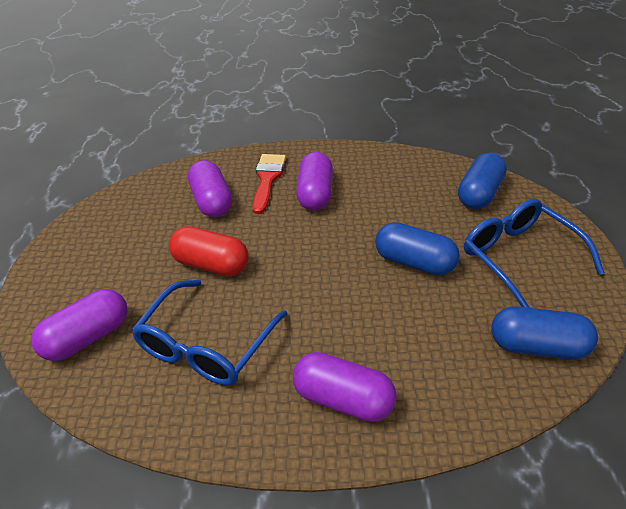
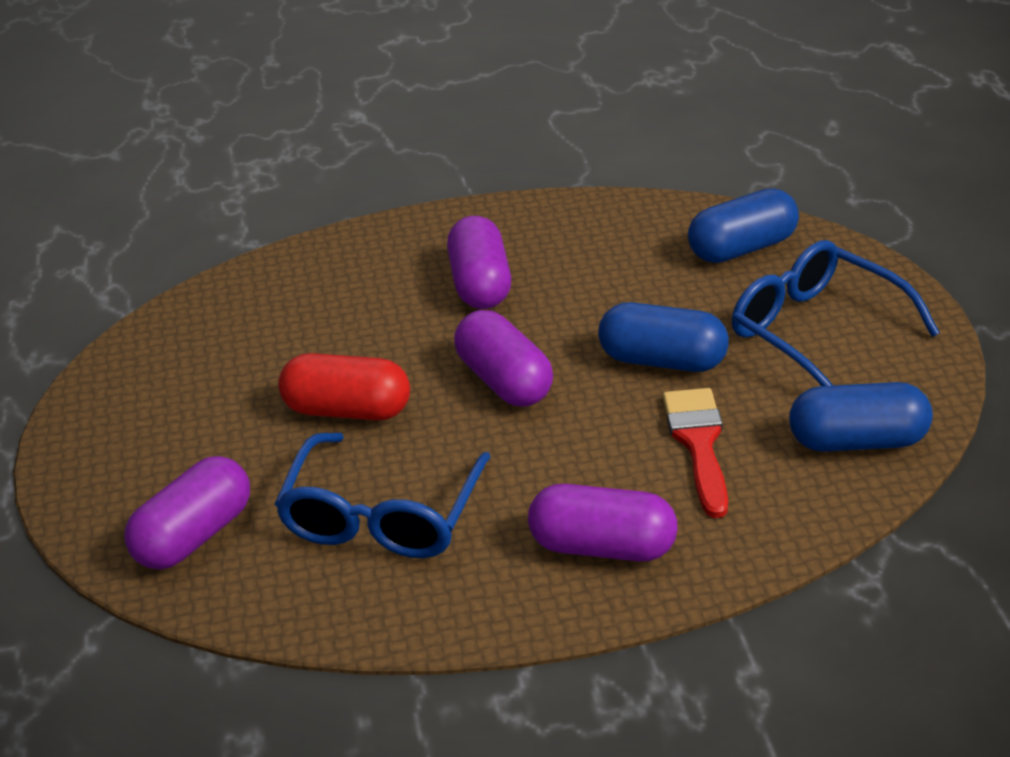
camera: 10 degrees left, 5 degrees down
purple capsule [188,160,232,218] -> purple capsule moved to [454,310,553,407]
red brush [252,154,286,214] -> red brush moved to [663,388,728,518]
blue capsule [458,152,507,209] -> blue capsule turned 45 degrees clockwise [688,188,799,263]

